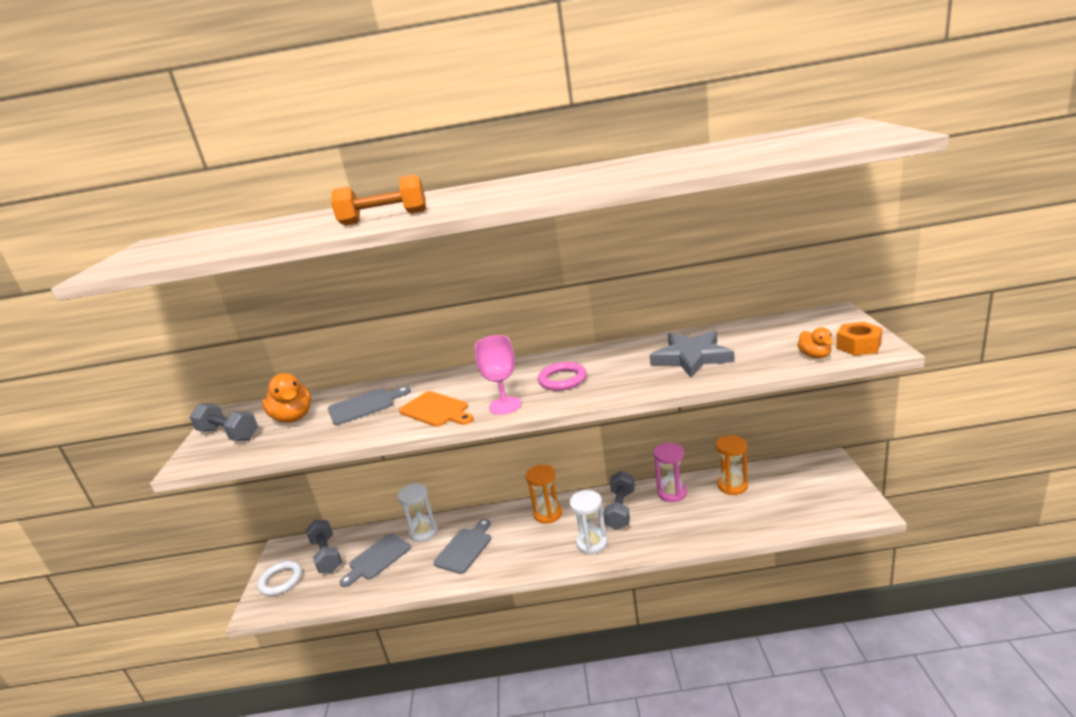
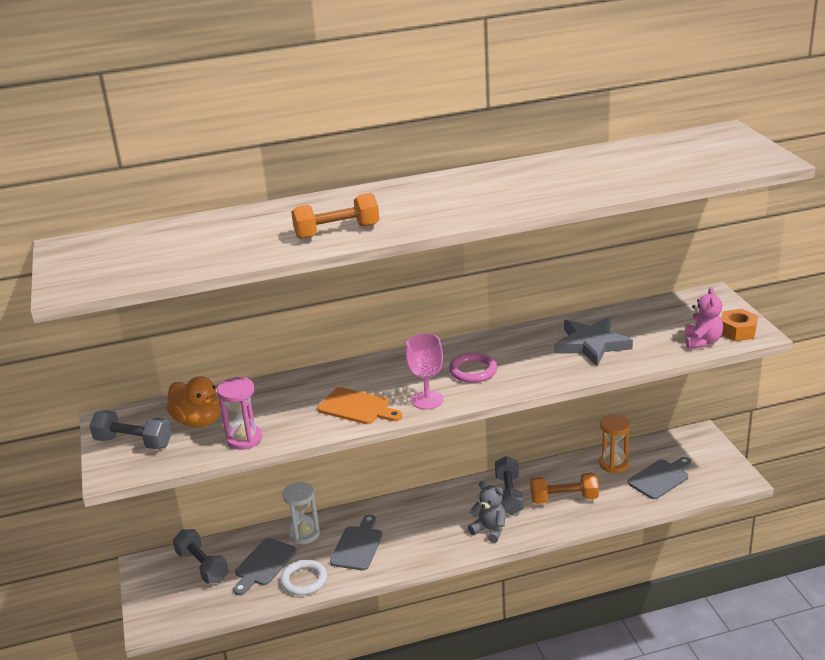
camera: 15 degrees left, 5 degrees up
white ring [257,561,302,596] -> white ring moved to [280,560,327,596]
grey cutting board [328,386,411,425] -> grey cutting board moved to [627,457,691,499]
orange hourglass [526,464,562,524] -> none
white hourglass [569,490,608,555] -> grey teddy bear [468,481,506,543]
pink hourglass [654,443,687,502] -> pink hourglass moved to [217,377,262,450]
orange duck [797,327,834,358] -> pink teddy bear [685,287,723,349]
none -> orange dumbbell [530,473,599,504]

